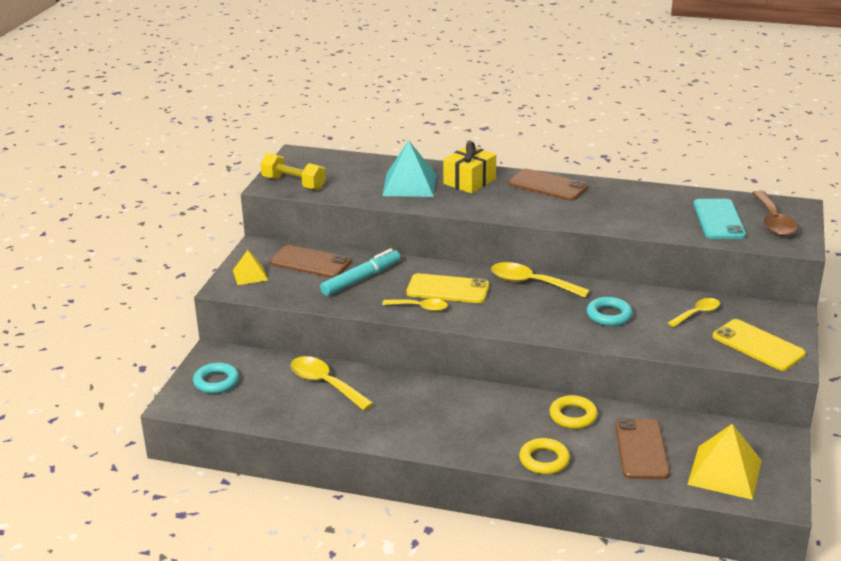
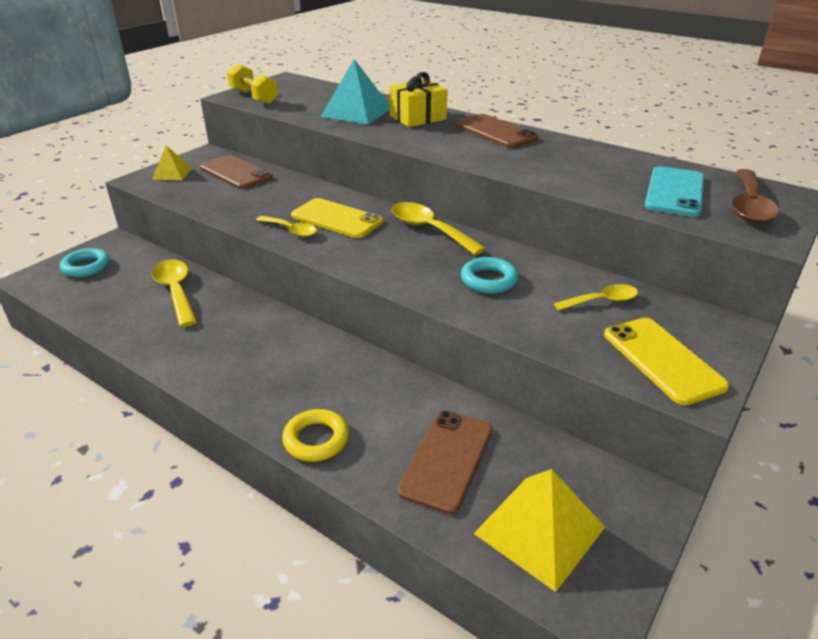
camera: 20 degrees right, 5 degrees up
turquoise marker [320,249,400,296] -> none
yellow ring [549,395,598,429] -> none

